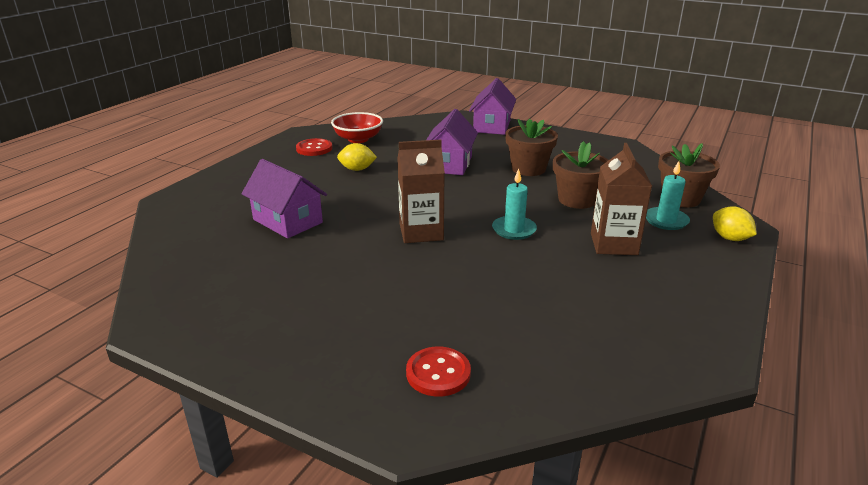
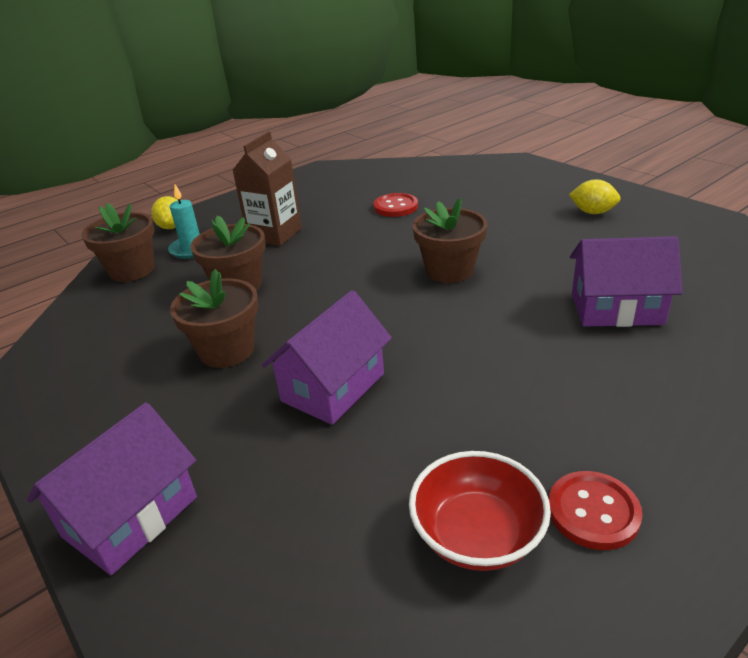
camera: 155 degrees left, 5 degrees up
purple house [242,159,327,239] -> purple house turned 60 degrees counterclockwise [570,236,683,327]
yellow lemon [337,143,377,171] -> yellow lemon moved to [569,179,621,214]
brown carton [397,140,445,243] -> brown flower pot [412,198,488,283]
red button [406,347,471,396] -> red button moved to [373,193,418,217]
turquoise candle [492,169,537,240] -> none

